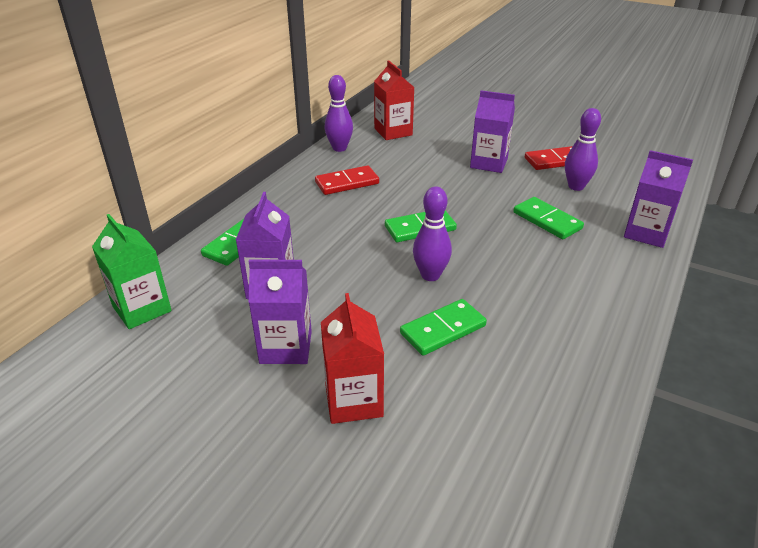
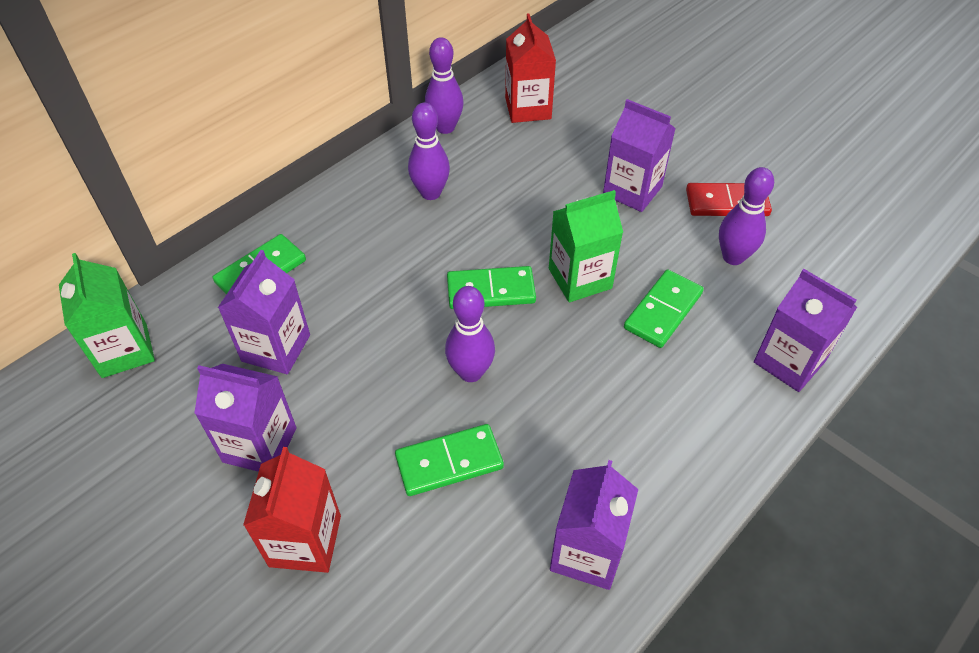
camera: 15 degrees right, 15 degrees up
red domino [315,165,379,195] -> purple bowling pin [408,103,450,200]
green domino [513,197,584,239] -> green domino turned 60 degrees clockwise [624,270,704,348]
none -> green carton [549,190,623,302]
none -> purple carton [550,460,638,590]

